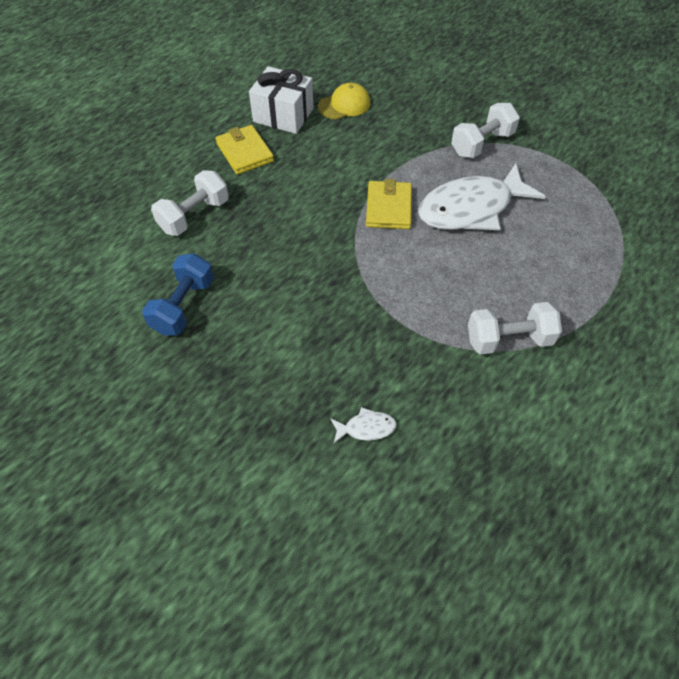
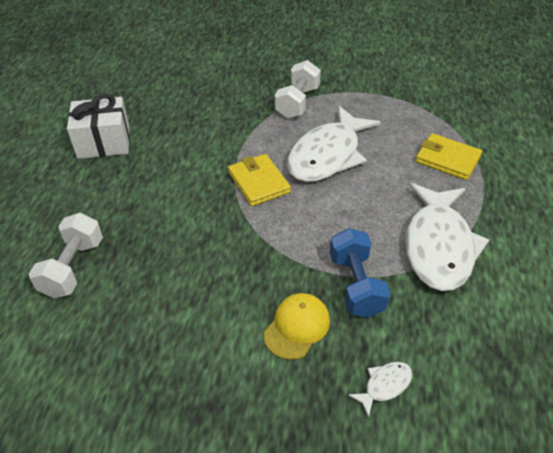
camera: 30 degrees left, 10 degrees down
blue dumbbell [142,253,214,336] -> blue dumbbell moved to [330,228,390,318]
yellow wallet [215,125,274,175] -> yellow wallet moved to [415,133,482,180]
yellow cap [318,83,370,120] -> yellow cap moved to [264,293,330,360]
white dumbbell [468,302,562,355] -> white fish [406,183,489,291]

